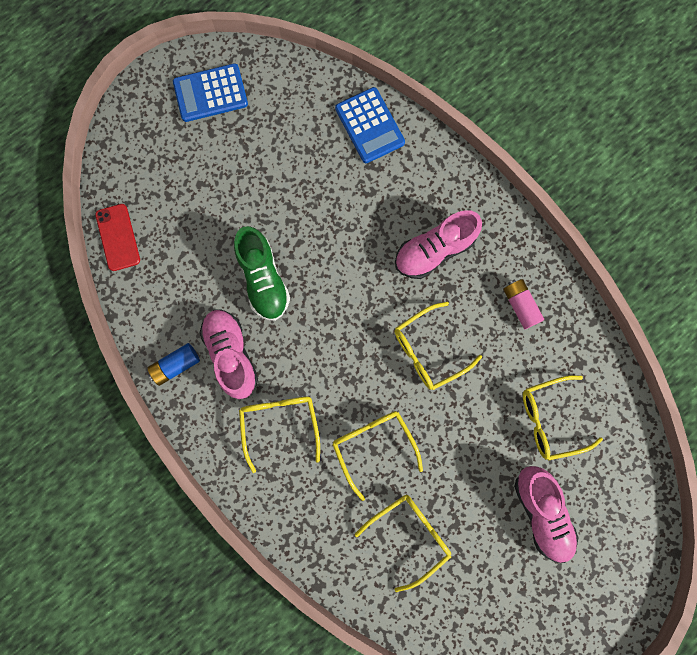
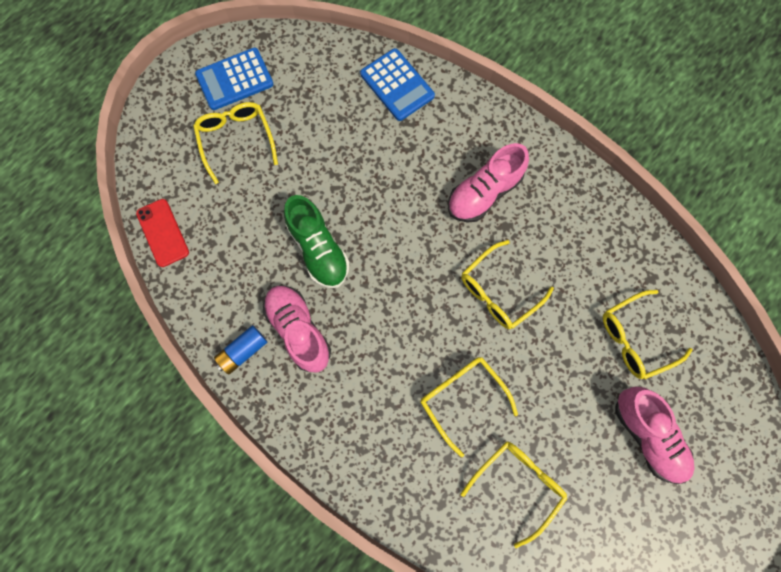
camera: 10 degrees left, 5 degrees down
yellow glasses [239,397,320,473] -> yellow glasses moved to [193,102,278,184]
pink battery [503,279,544,329] -> none

